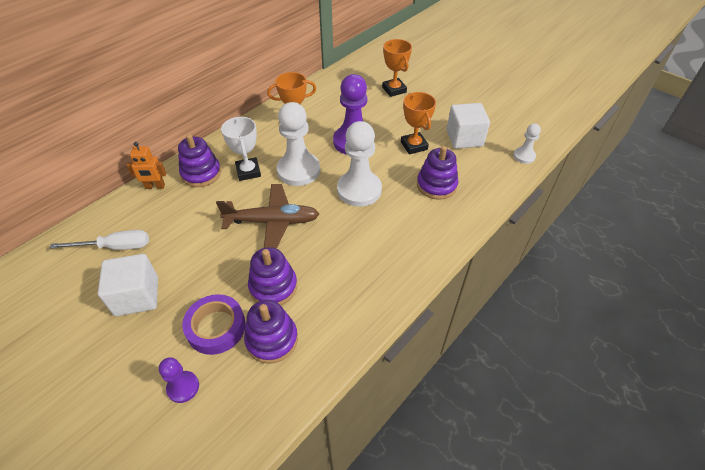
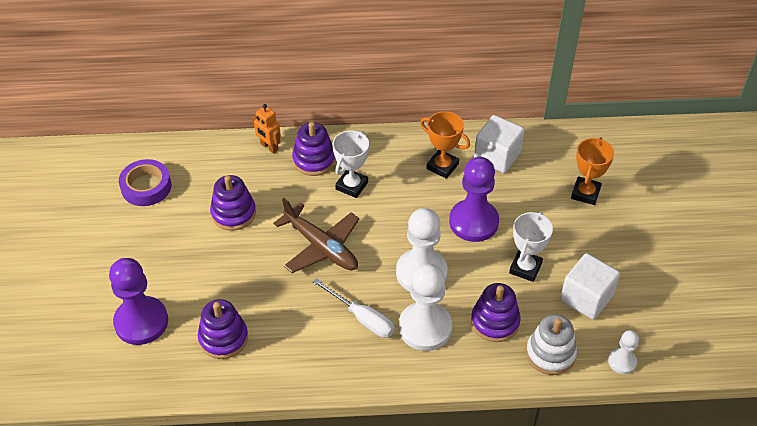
camera: 45 degrees right, 0 degrees up
white screwdriver [49,230,149,250] -> white screwdriver moved to [313,278,395,338]
white cube [98,254,158,316] -> white cube moved to [474,115,525,173]
purple pawn [159,357,199,403] -> purple pawn [109,258,168,345], size x1.95
purple tape [182,294,246,355] -> purple tape moved to [119,159,171,206]
purple stacking toy [248,247,297,305] -> purple stacking toy moved to [210,175,256,231]
white pawn [277,102,320,186] -> white pawn moved to [399,264,452,351]
orange trophy [401,92,436,154] -> white trophy [509,212,553,282]
none -> white stacking toy [526,315,577,375]

